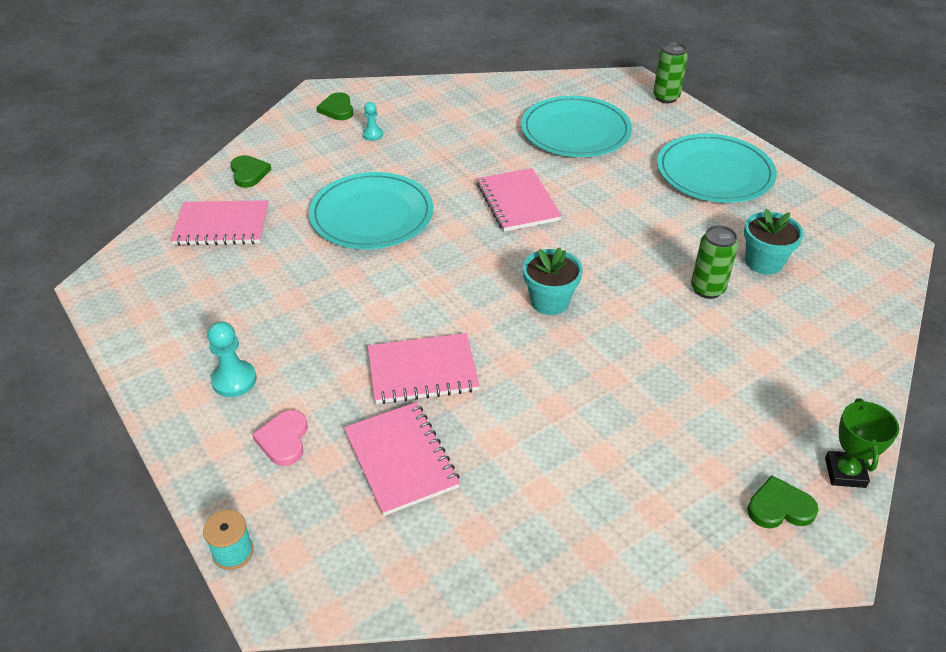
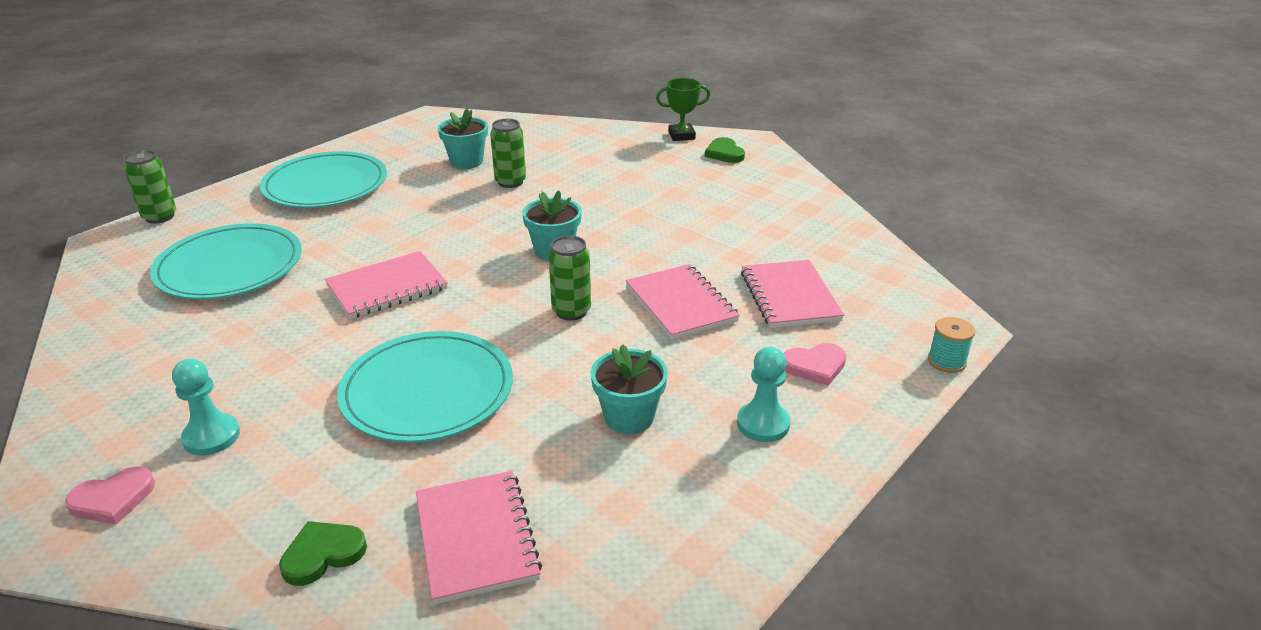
camera: 105 degrees left, 10 degrees down
green heart [317,92,353,120] -> pink heart [65,467,155,524]
pink notebook [344,402,460,516] -> pink notebook turned 60 degrees counterclockwise [741,260,844,328]
turquoise pawn [362,102,383,141] -> turquoise pawn [172,359,240,455], size x1.58
none -> green can [548,235,591,321]
none -> turquoise flower pot [590,344,668,434]

